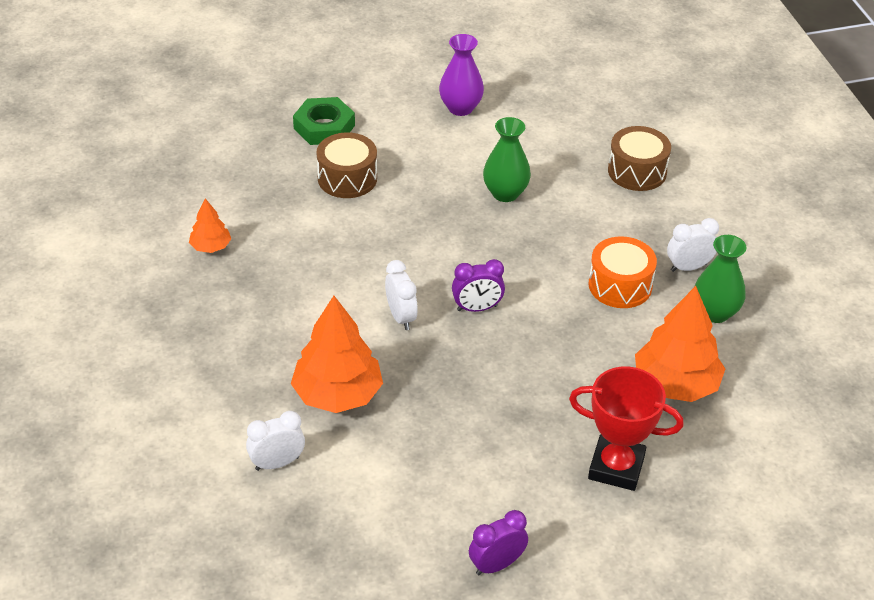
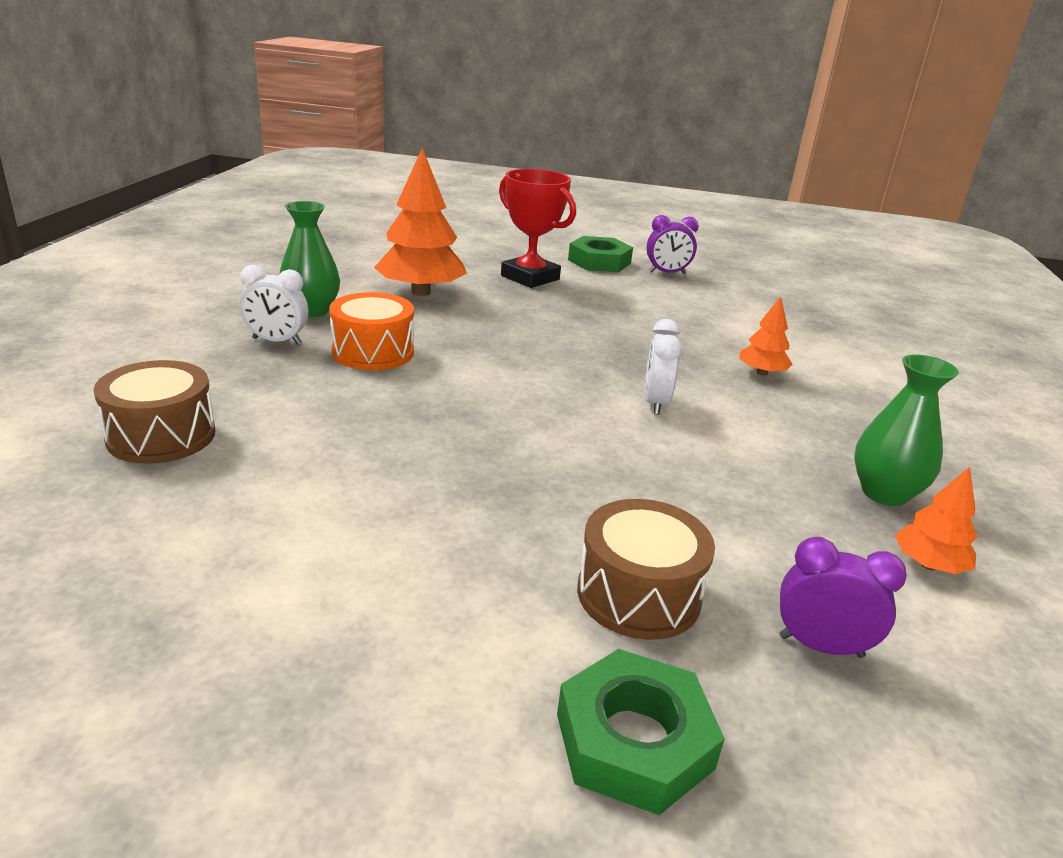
camera: 155 degrees left, 15 degrees down
white clock [246,411,305,471] -> none
orange tree [291,296,383,413] -> orange tree [739,297,793,376], size x0.51
purple vase [439,34,484,116] -> none
purple clock [452,259,505,312] -> purple clock moved to [780,537,907,658]
green vase [483,117,531,202] -> green vase moved to [854,354,959,506]
none -> green nut [568,236,633,272]

